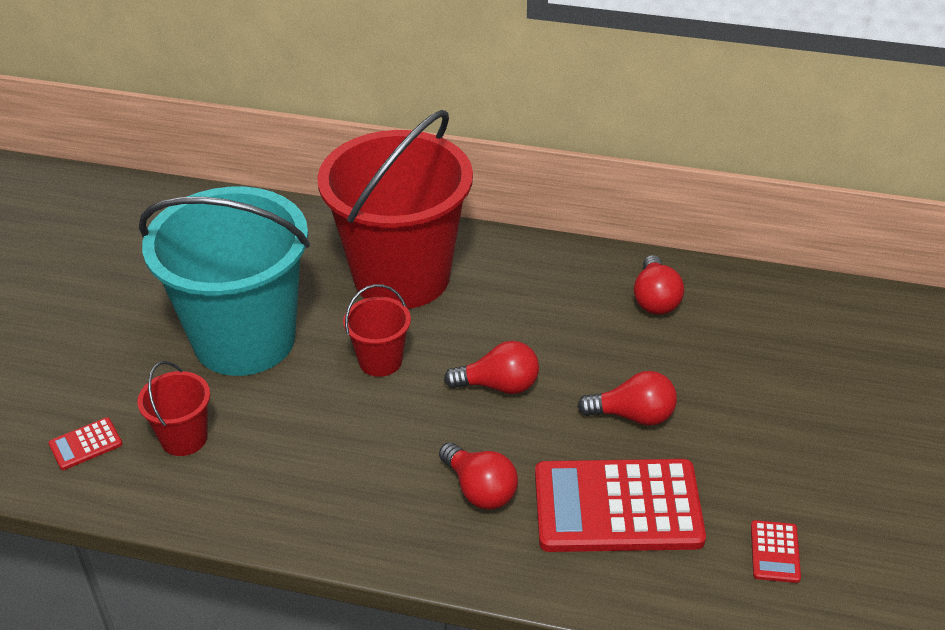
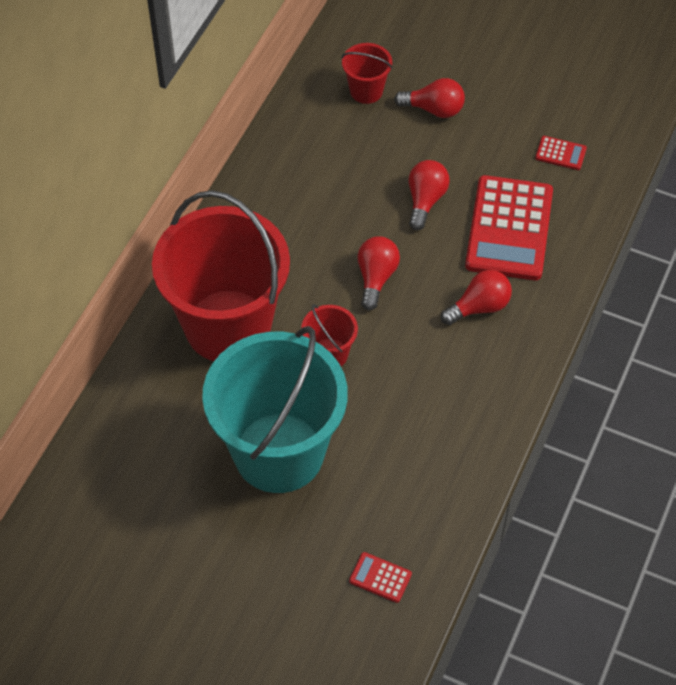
camera: 80 degrees left, 15 degrees up
red calculator [48,417,122,470] -> red calculator turned 135 degrees clockwise [349,552,412,603]
red bucket [137,361,210,456] -> red bucket moved to [342,43,393,104]
red light bulb [634,255,684,315] -> red light bulb moved to [394,78,465,118]

